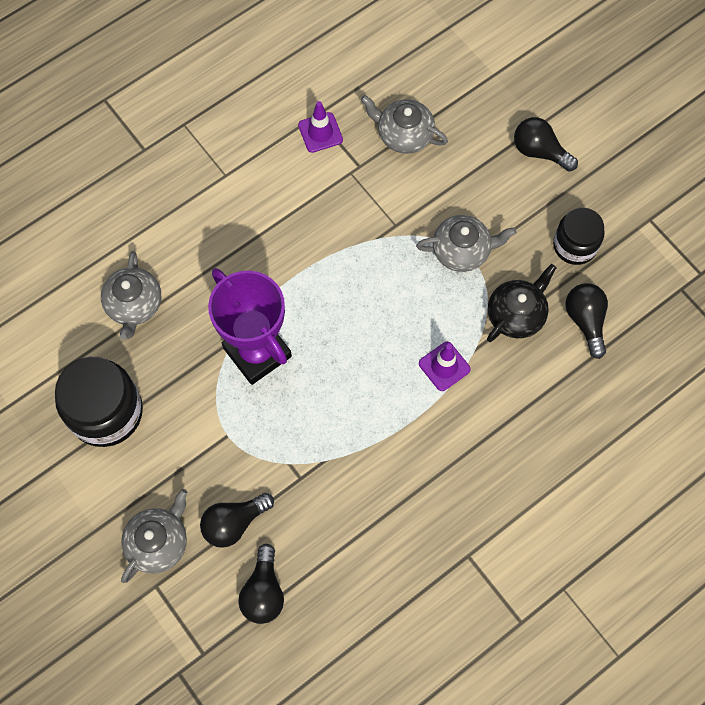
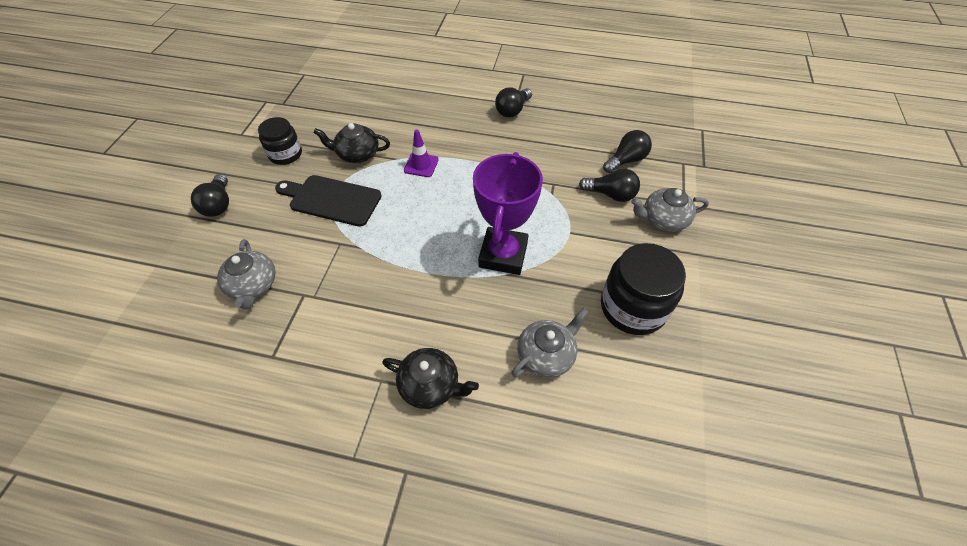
camera: 130 degrees left, 15 degrees down
purple traffic cone [298,101,343,153] -> none
grey teapot [416,215,516,272] -> black cutting board [275,175,382,226]
black light bulb [565,283,608,359] -> black light bulb moved to [495,87,532,118]
none -> black teapot [382,348,479,409]

